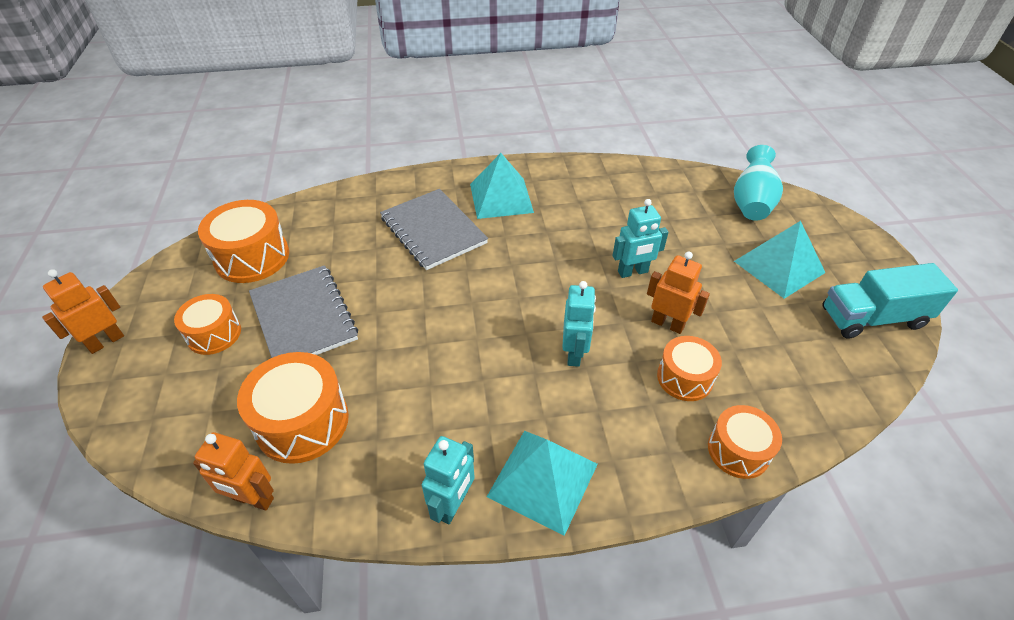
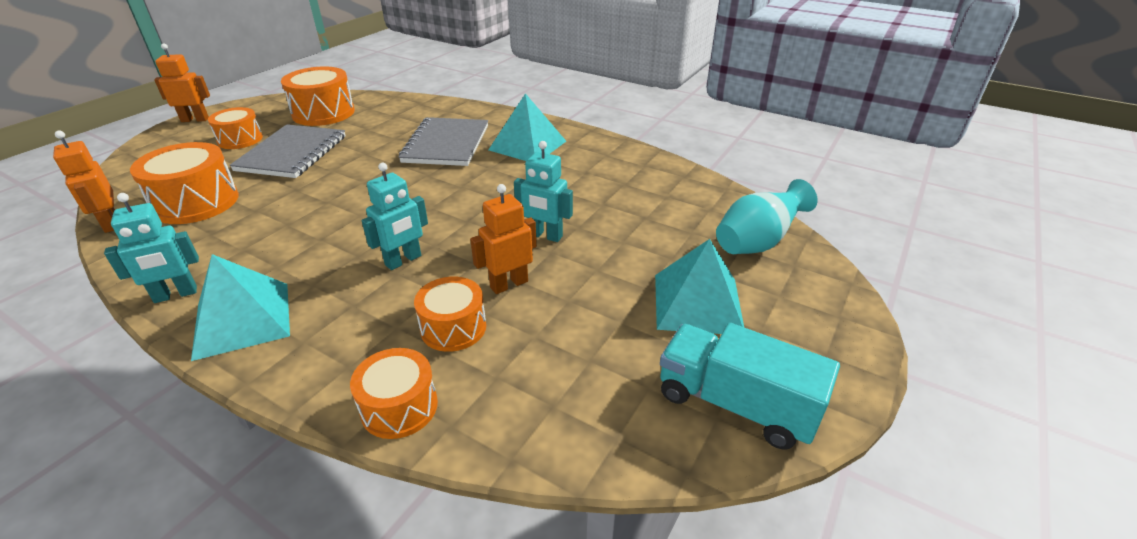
camera: 40 degrees right, 10 degrees down
orange robot [647,251,710,334] -> orange robot turned 105 degrees counterclockwise [470,184,537,294]

